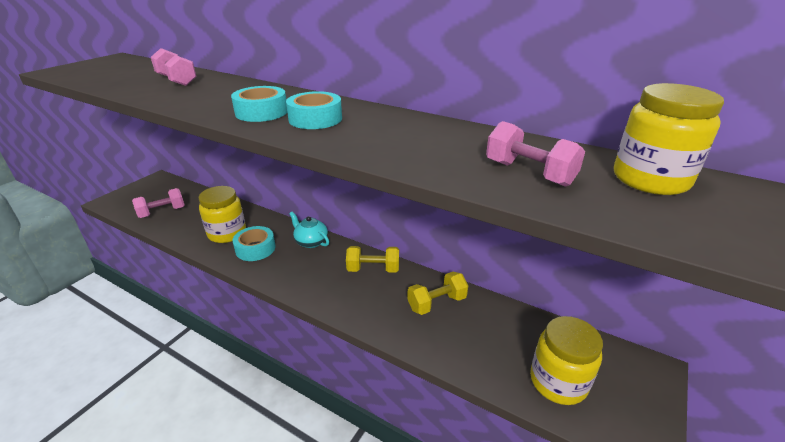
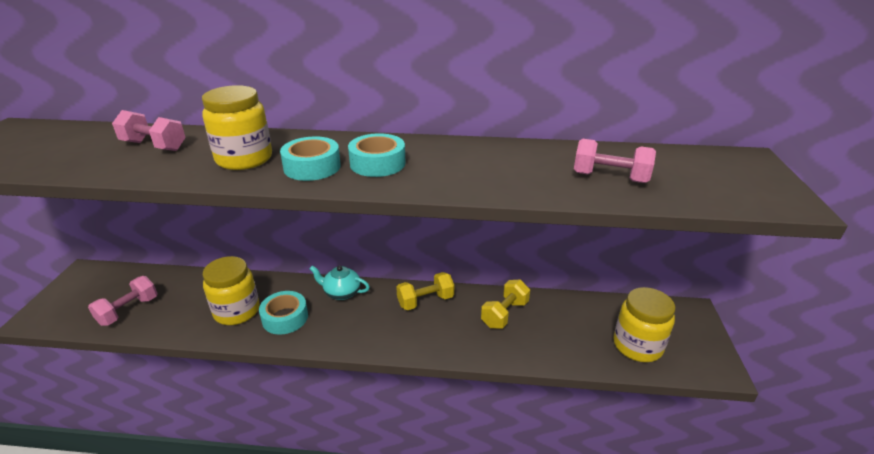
camera: 25 degrees left, 0 degrees up
yellow jar [614,83,724,195] -> yellow jar moved to [202,85,272,170]

